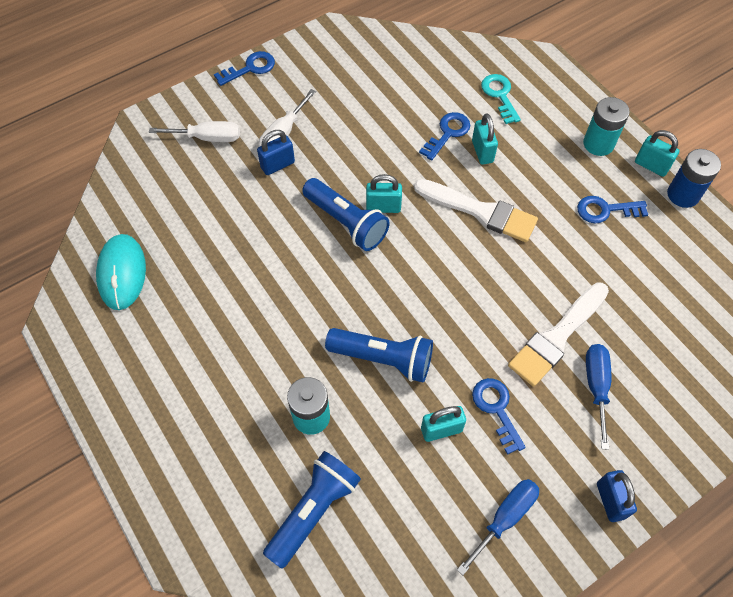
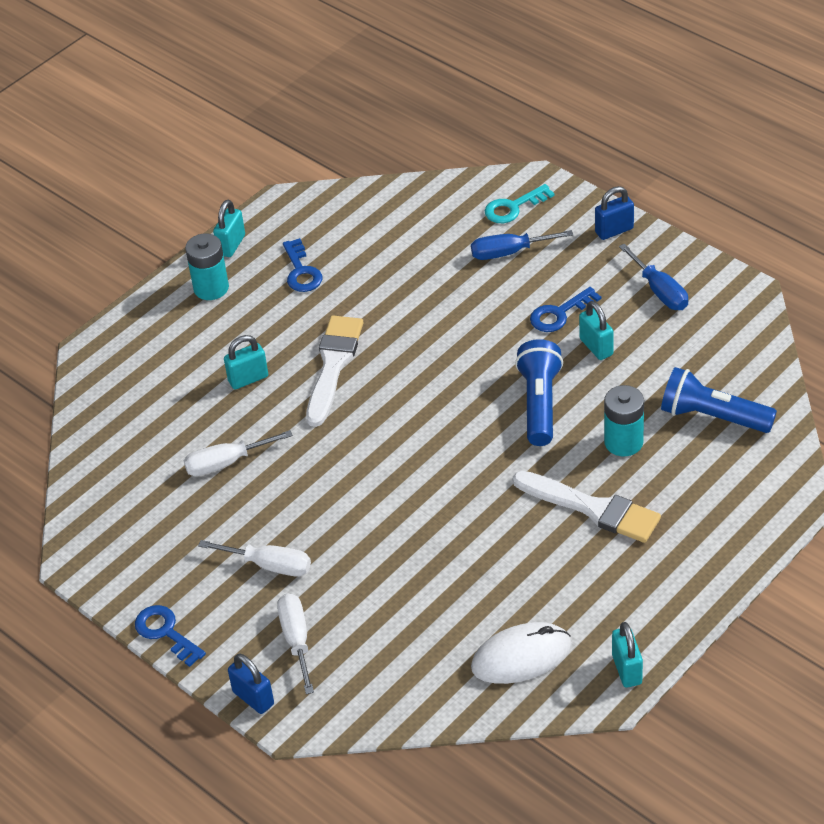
camera: 100 degrees left, 15 degrees down
turquoise mouse [96,234,146,310] -> white mouse [471,622,572,684]
blue padlock [257,130,295,175] -> blue padlock moved to [228,654,274,714]
blue flashlight [302,178,390,251] -> none
turquoise padlock [366,174,402,213] -> turquoise padlock moved to [612,622,643,688]
blue key [419,112,470,160] -> none
blue screwdriver [457,479,539,575] -> blue screwdriver turned 150 degrees counterclockwise [619,243,688,310]
turquoise key [481,74,521,124] -> turquoise key moved to [485,184,555,223]
white brush [508,282,609,387] -> white brush moved to [513,471,661,543]
blue battery [667,149,721,208] -> none
none -> white screwdriver [184,430,293,476]

